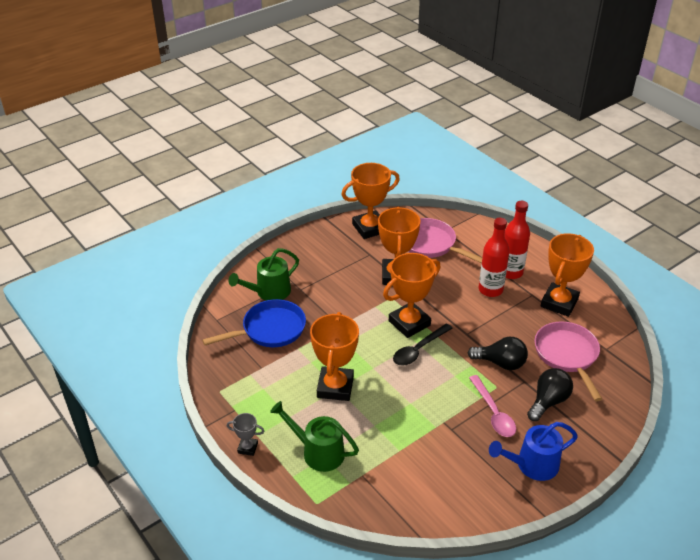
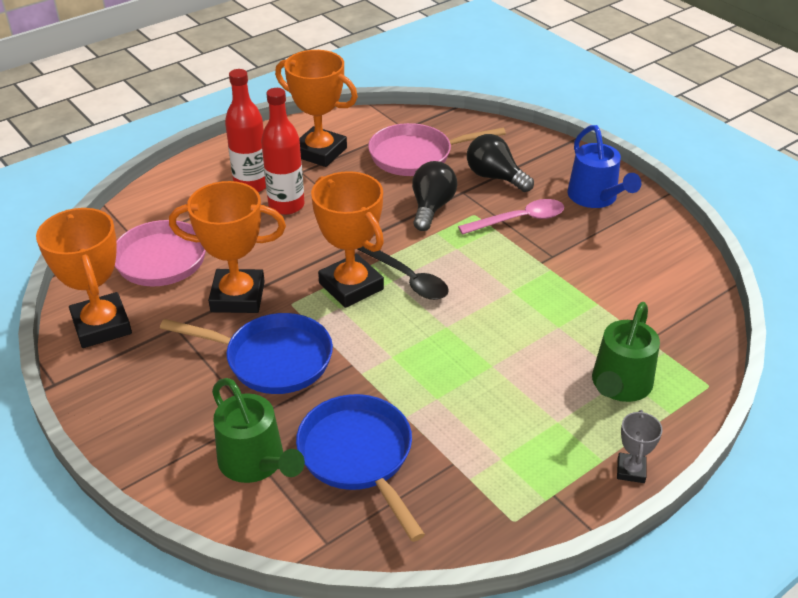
camera: 90 degrees left, 0 degrees up
orange trophy [310,312,359,401] -> none
none -> blue pan [160,313,333,394]

